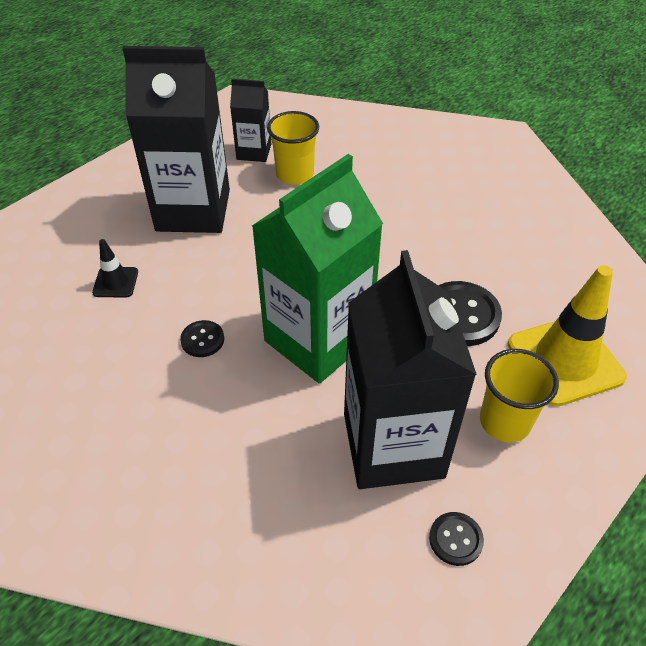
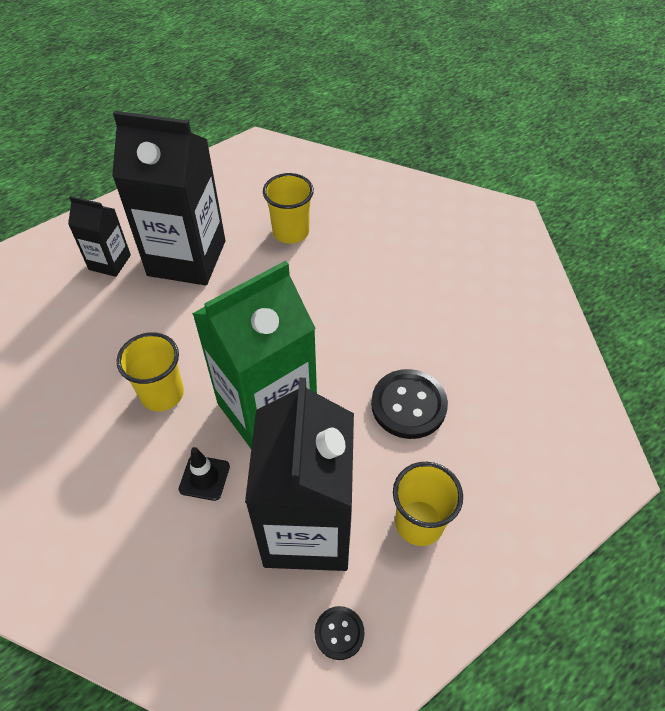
camera: 10 degrees right, 5 degrees up
black traffic cone [92,239,138,298] -> black traffic cone moved to [179,447,230,501]
black button [180,320,224,357] -> yellow cup [117,332,184,411]
black carton [230,79,271,162] -> black carton moved to [68,196,131,277]
yellow traffic cone [508,265,627,407] -> none

